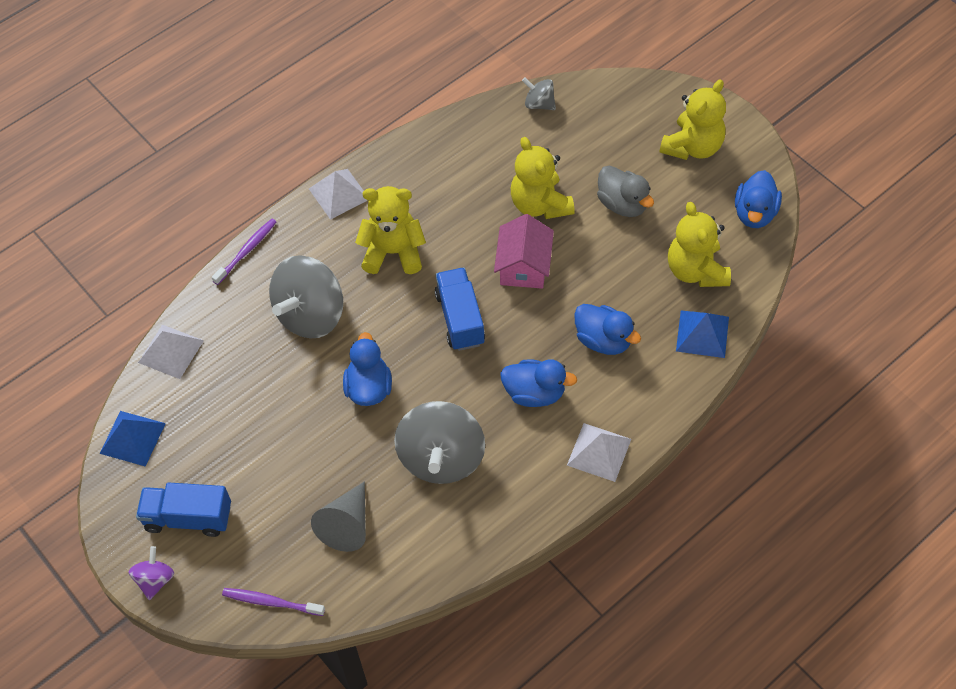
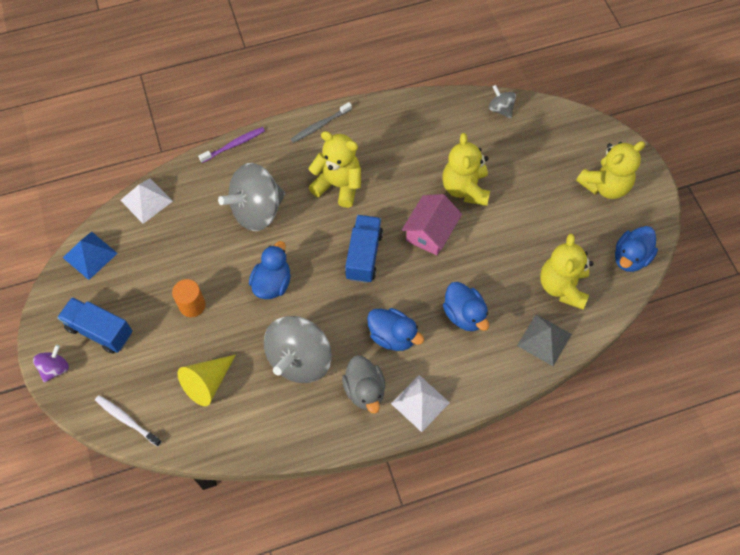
camera: 20 degrees right, 5 degrees up
purple toothbrush [222,588,325,616] -> white toothbrush [95,395,162,447]
white pyramid [309,169,368,220] -> grey toothbrush [291,102,352,143]
grey cone [311,481,366,552] -> yellow cone [177,355,236,406]
grey duck [597,165,654,217] -> grey duck moved to [342,355,386,413]
blue pyramid [676,310,729,358] -> grey pyramid [517,315,572,366]
none -> orange cylinder [172,279,206,317]

